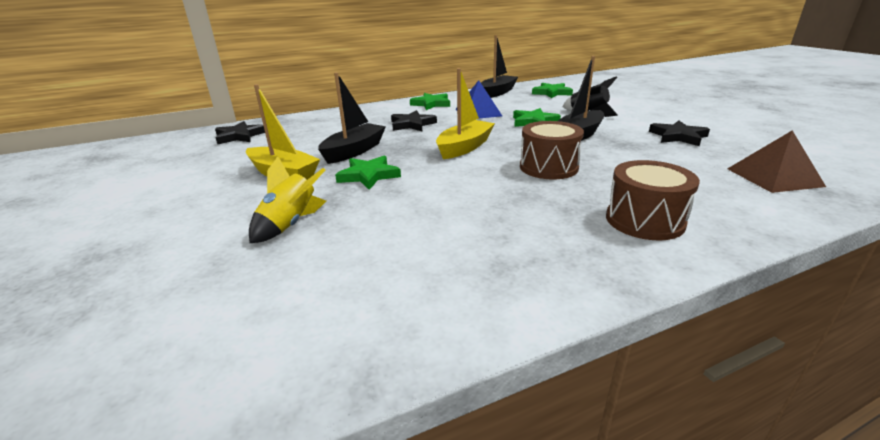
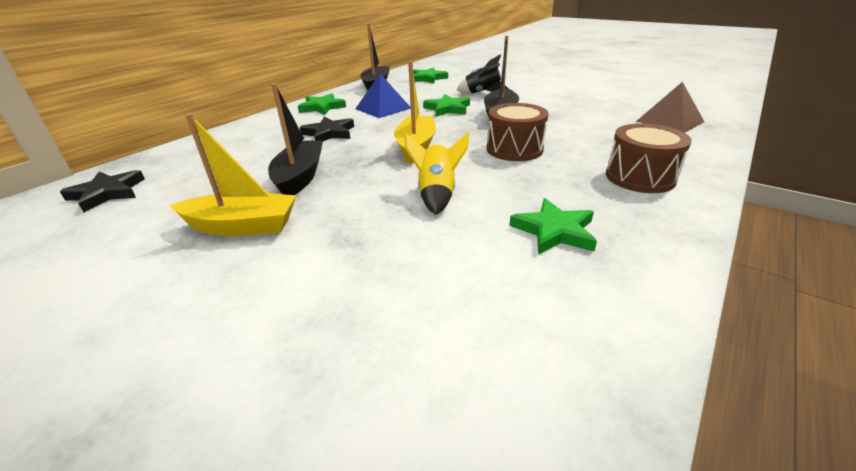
camera: 30 degrees left, 5 degrees up
yellow rocket [249,156,326,243] -> yellow rocket moved to [404,132,469,215]
green star [335,155,401,190] -> green star moved to [509,198,597,255]
black star [649,121,710,146] -> none

